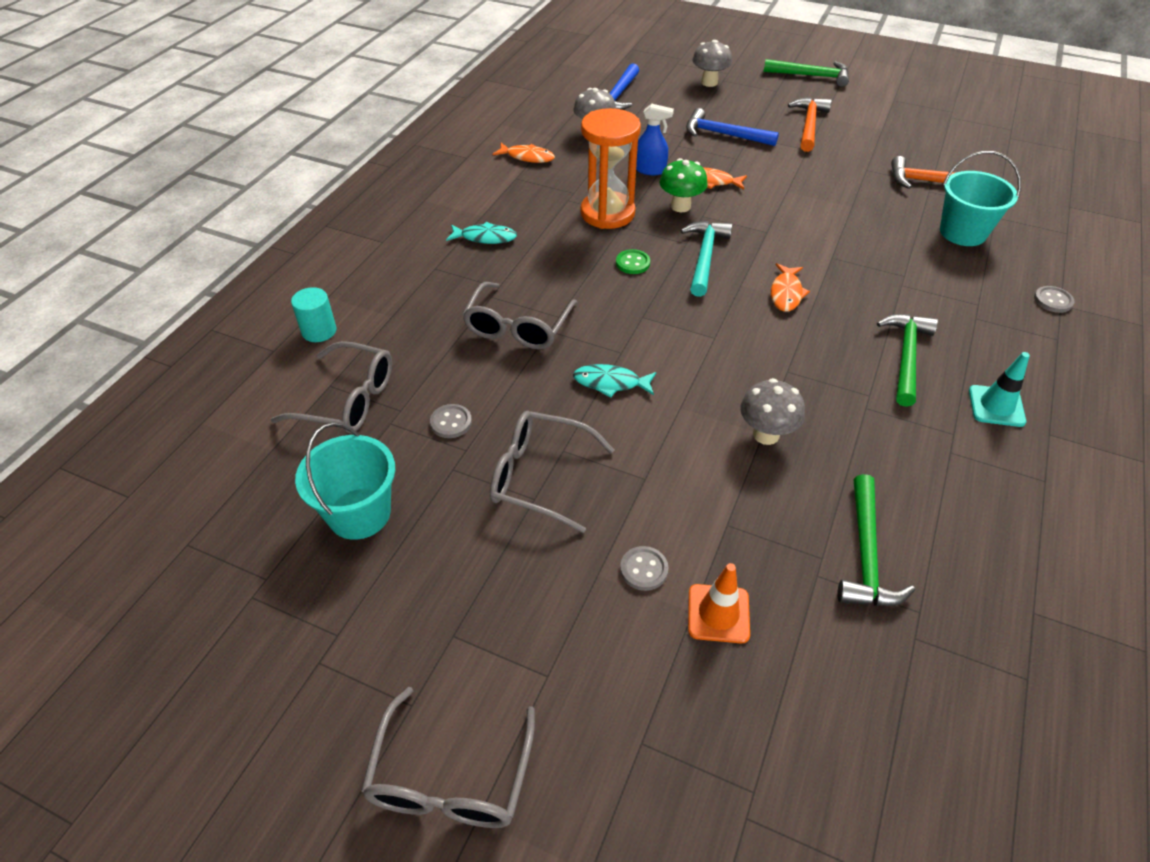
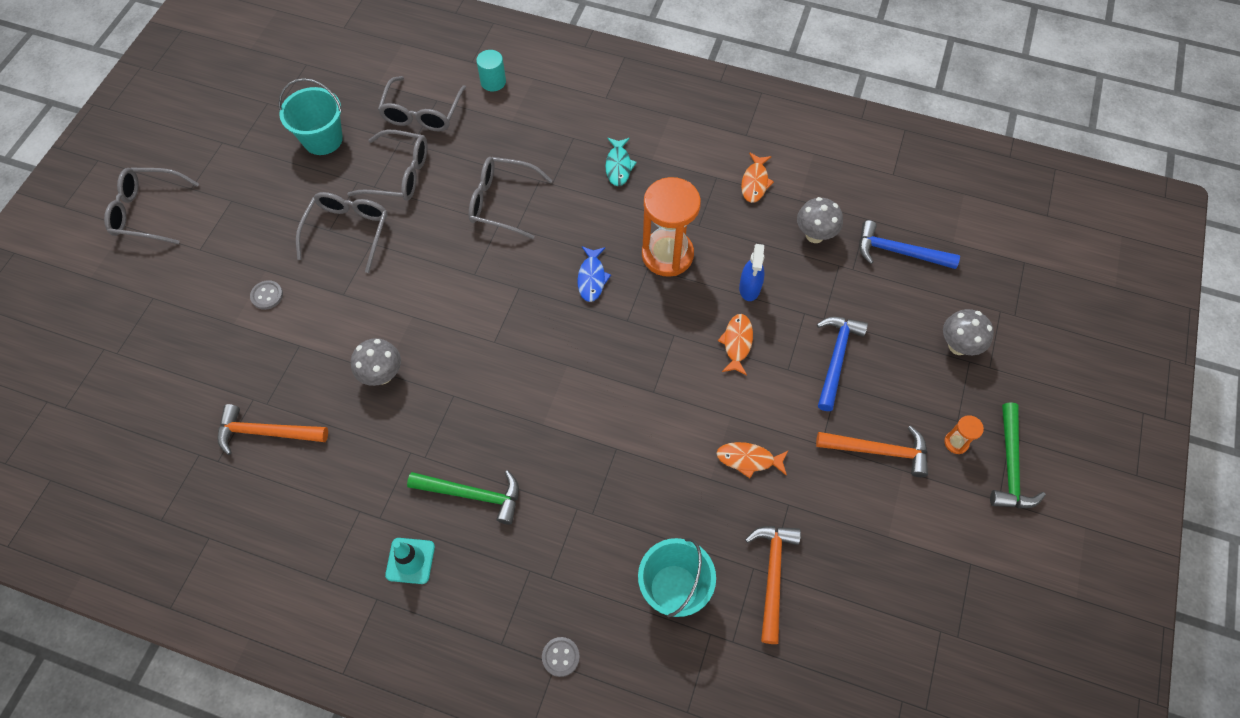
camera: 85 degrees right, 15 degrees up
grey button [430,404,472,438] -> grey glasses [347,130,427,201]
turquoise fish [573,364,656,398] -> none
green button [616,249,650,274] -> blue fish [578,246,611,302]
green mushroom [659,158,708,212] -> none
turquoise hammer [680,221,732,297] -> none
orange traffic cone [688,563,750,643] -> none
orange fish [771,263,810,312] -> orange fish moved to [716,442,789,478]
green hammer [837,474,915,606] -> orange hammer [217,404,328,455]
none -> orange hourglass [944,415,984,454]

